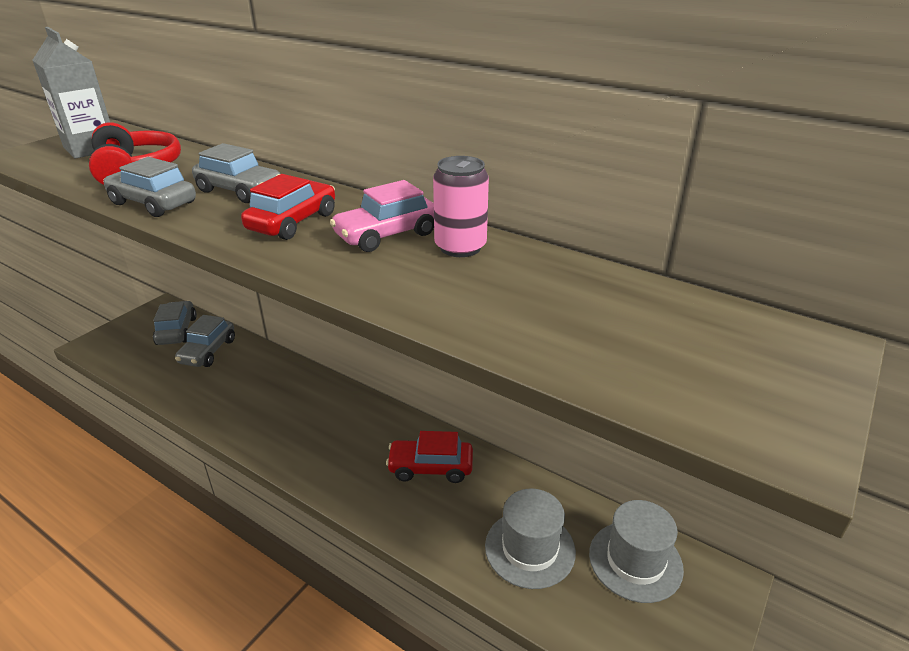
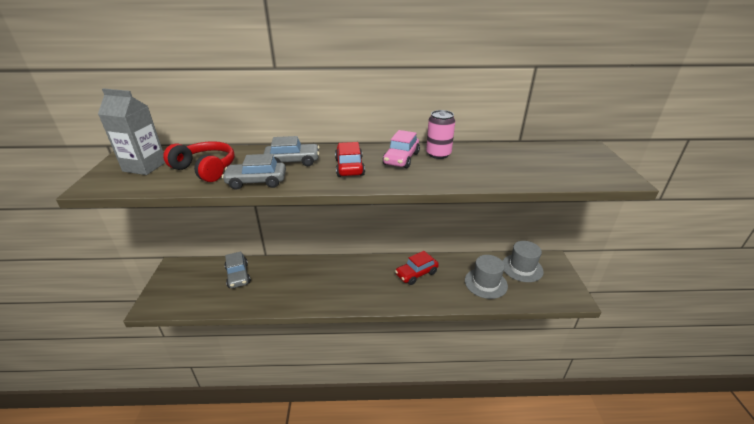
camera: 35 degrees left, 0 degrees up
grey car [153,301,197,345] -> none

